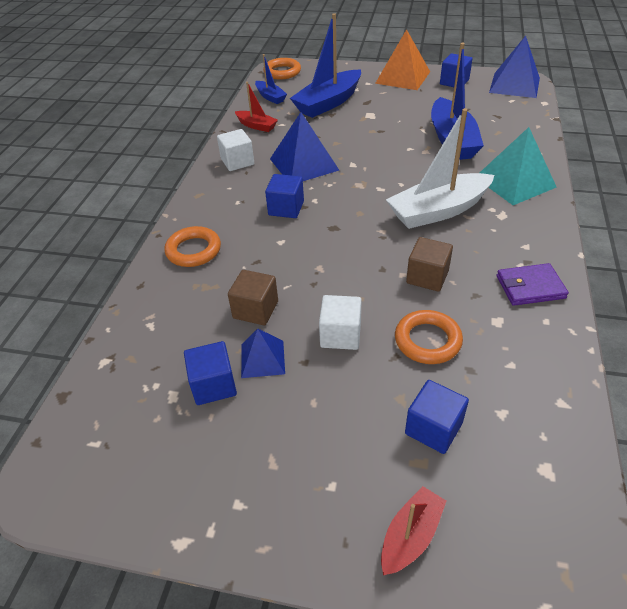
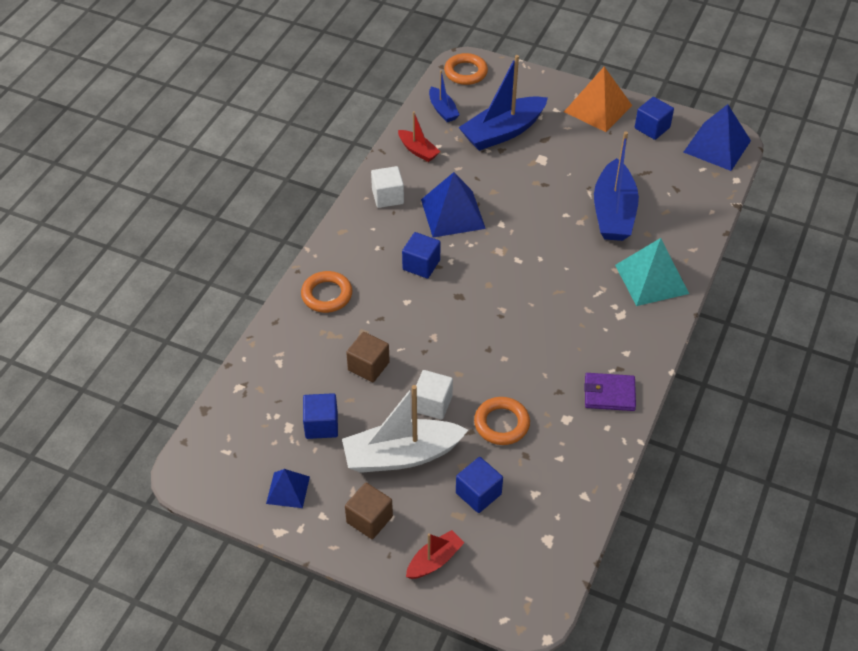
camera: 10 degrees right, 5 degrees up
blue pyramid [241,329,285,378] -> blue pyramid moved to [266,469,310,508]
white boat [386,108,495,229] -> white boat moved to [342,385,468,473]
brown cube [406,237,453,292] -> brown cube moved to [345,483,393,539]

